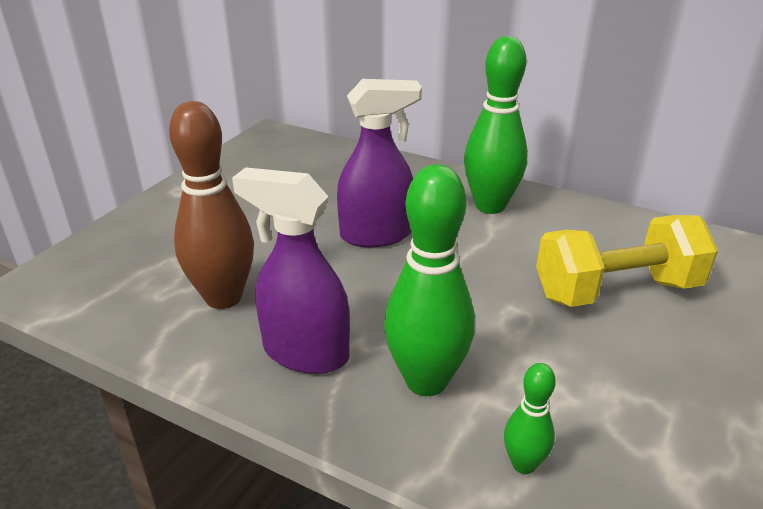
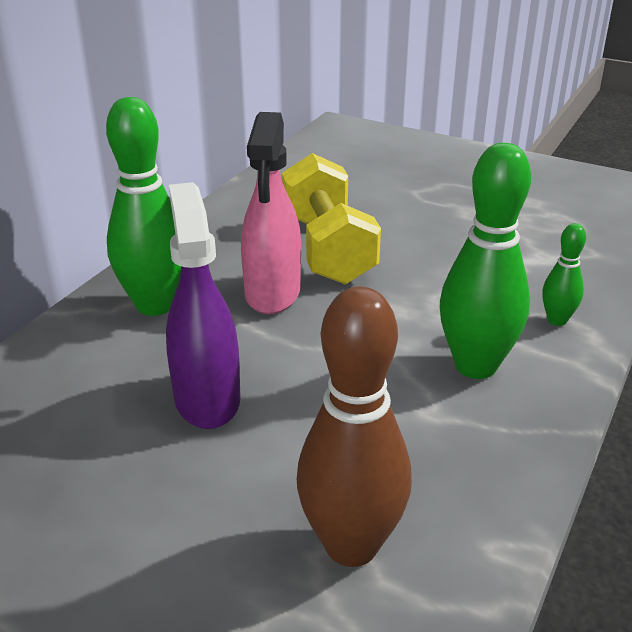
camera: 90 degrees left, 0 degrees up
purple spray bottle [232,167,350,374] -> none
none -> pink spray bottle [241,112,301,314]

